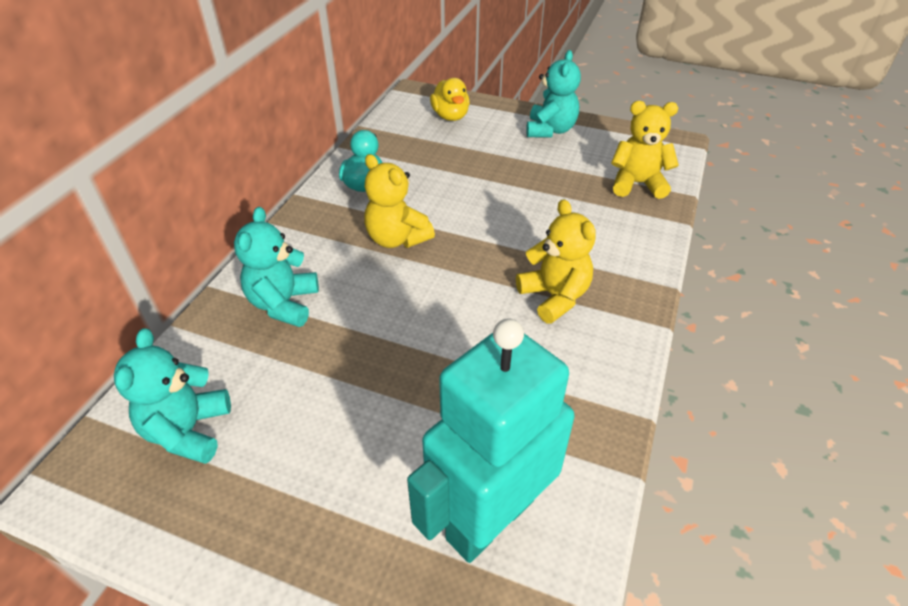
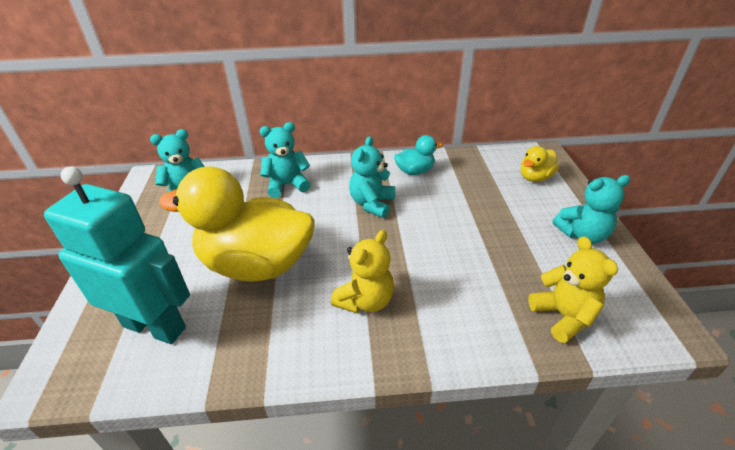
camera: 65 degrees right, 5 degrees down
yellow teddy bear [364,154,435,248] -> turquoise teddy bear [349,136,395,218]
none -> yellow duck [159,166,315,282]

